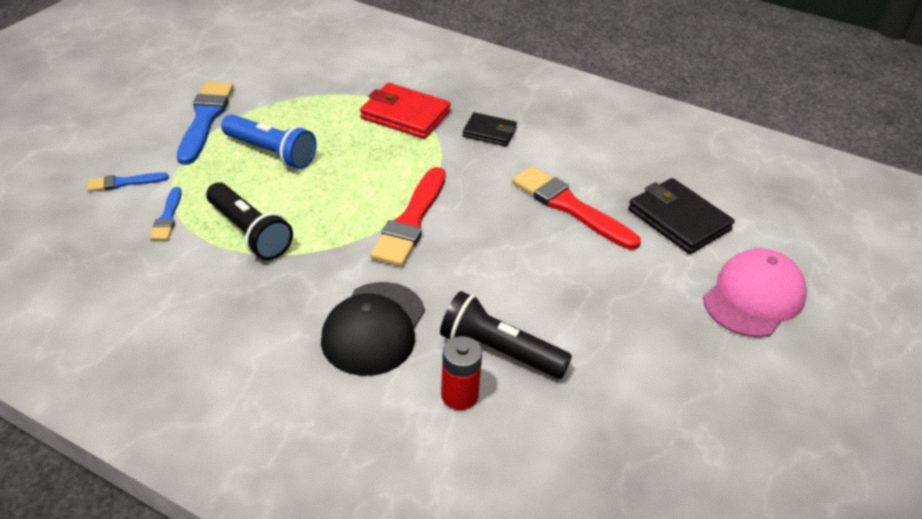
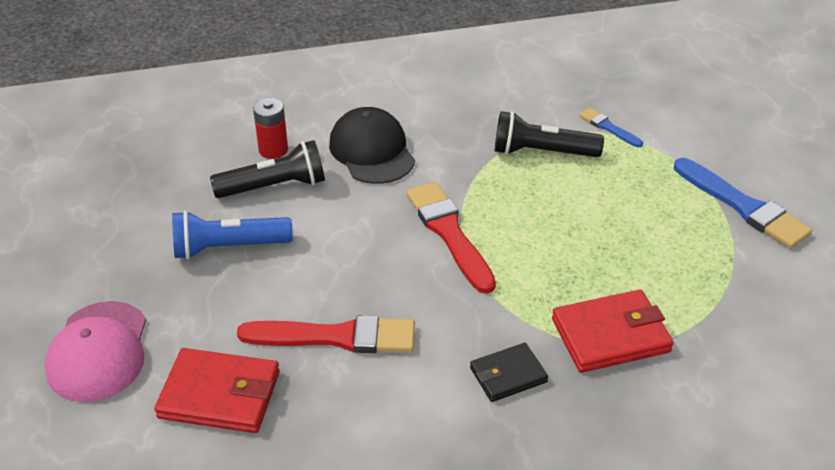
camera: 140 degrees right, 0 degrees up
blue brush [87,172,169,192] -> none
blue flashlight [221,114,317,169] -> blue flashlight moved to [172,211,293,259]
black wallet [628,178,735,254] -> red wallet [154,348,280,433]

